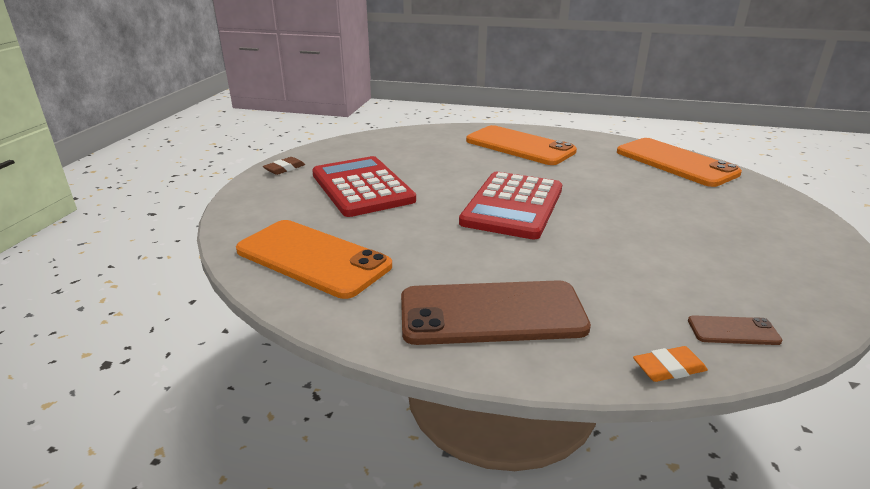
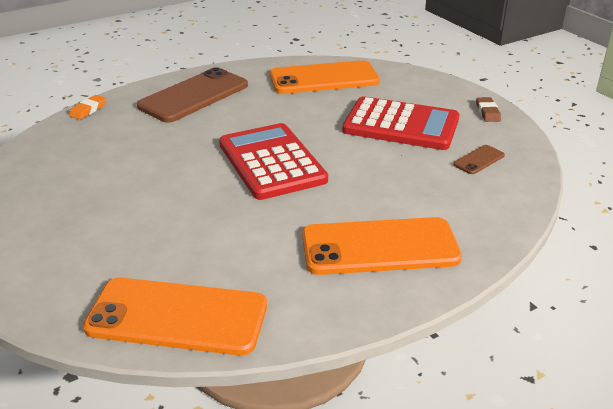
camera: 135 degrees right, 5 degrees up
brown phone [688,315,783,345] -> brown phone moved to [453,145,505,174]

